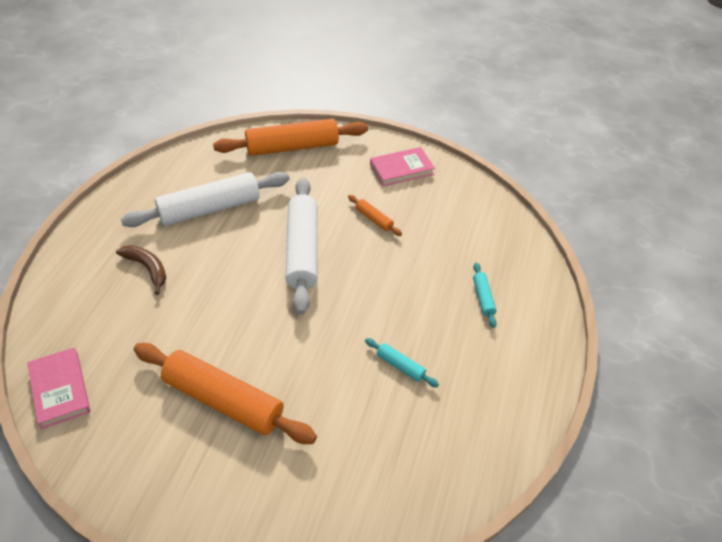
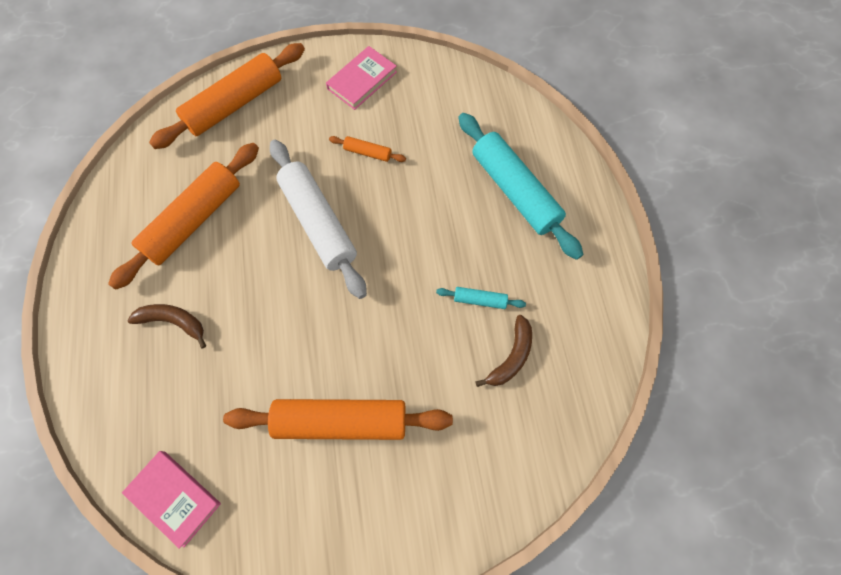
camera: 25 degrees left, 20 degrees up
white rolling pin [121,172,290,227] -> orange rolling pin [108,143,259,290]
turquoise rolling pin [473,262,497,328] -> turquoise rolling pin [458,113,583,260], size x2.30
none -> brown banana [475,315,532,387]

